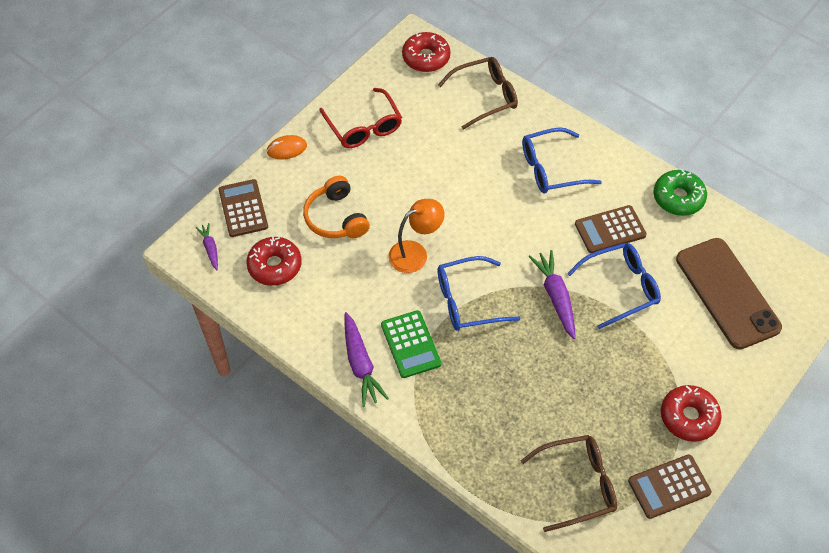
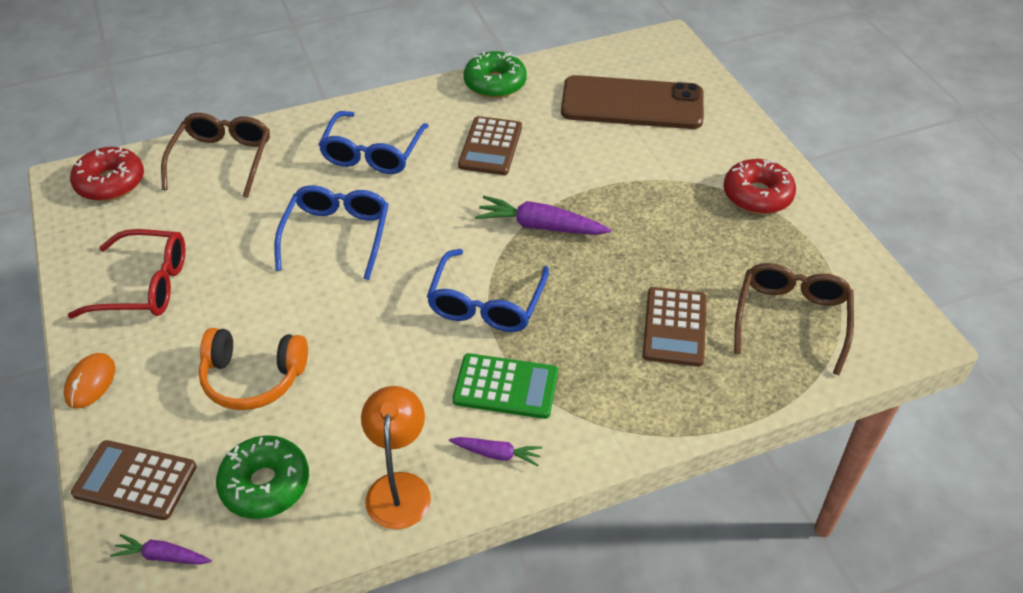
camera: 60 degrees left, 10 degrees down
red donut [246,236,302,286] -> green donut [216,435,309,519]
purple carrot [344,312,389,407] -> purple carrot [449,437,542,466], size x0.57
orange lamp [388,199,444,273] -> orange lamp moved to [361,386,431,529]
blue glasses [567,243,661,329] -> blue glasses moved to [274,185,389,280]
brown calculator [628,454,712,519] -> brown calculator moved to [642,287,707,366]

